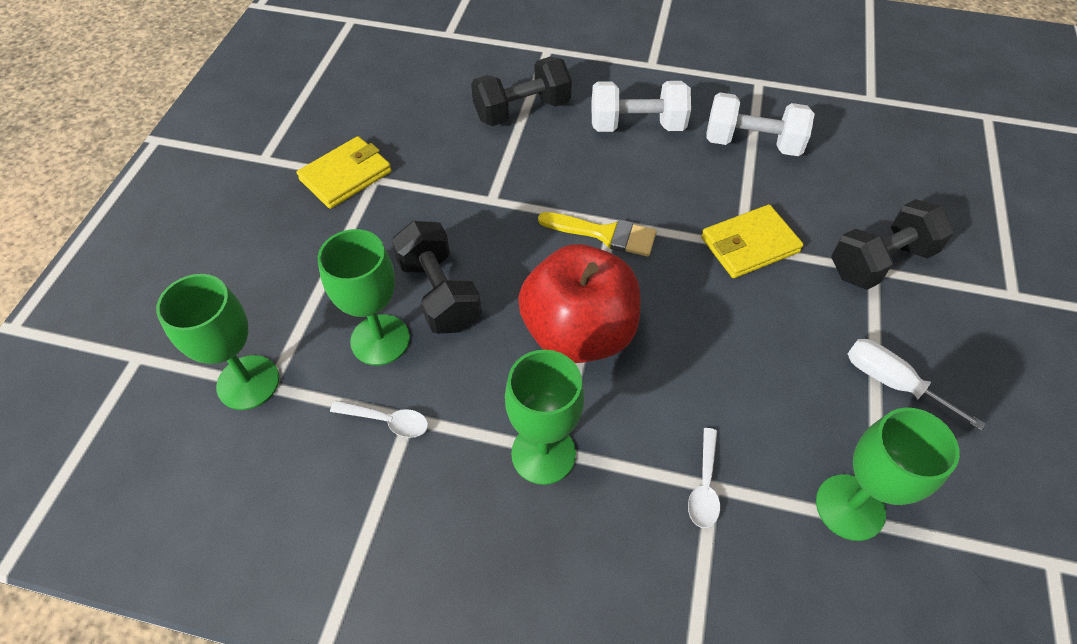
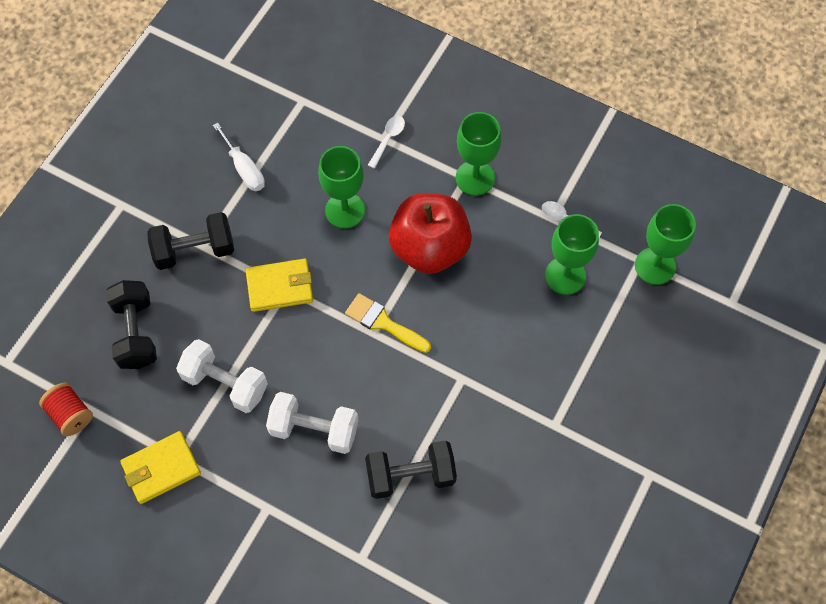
camera: 165 degrees left, 10 degrees up
yellow wallet [297,136,392,209] -> yellow wallet moved to [120,431,201,504]
black dumbbell [392,221,482,334] -> black dumbbell moved to [106,280,157,369]
green goblet [816,408,960,541] -> green goblet moved to [318,146,365,229]
none -> red spool [39,383,93,436]

